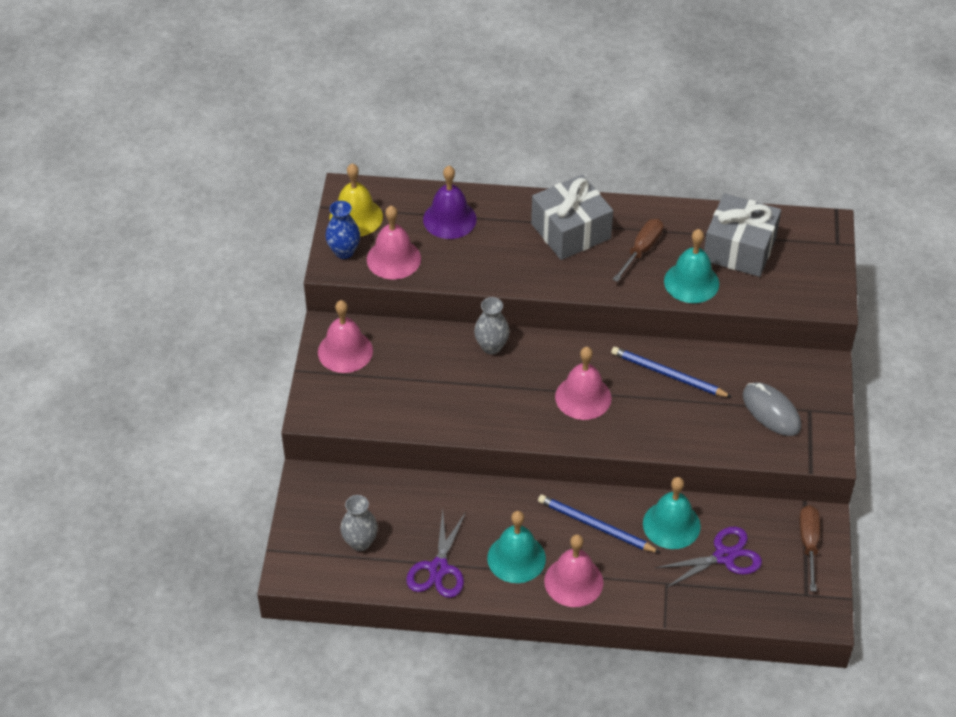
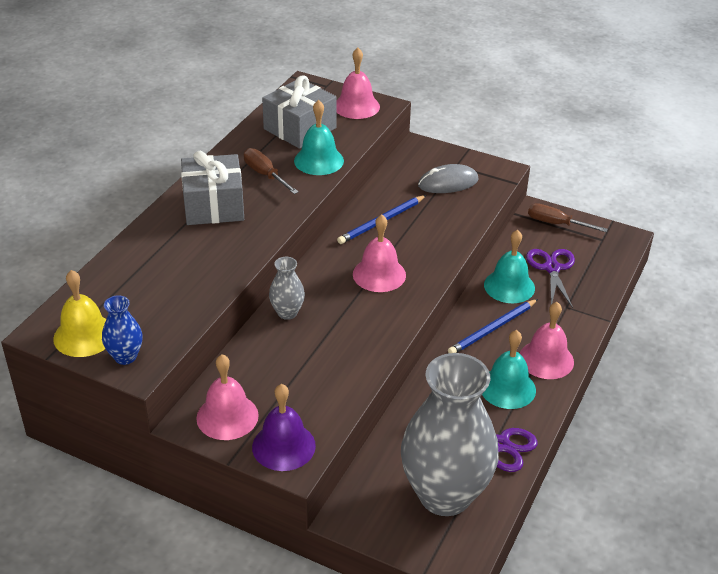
camera: 70 degrees left, 10 degrees down
grey vase [341,495,378,551] -> grey vase [401,353,499,516], size x2.38
pink bell [367,206,421,279] -> pink bell moved to [337,48,380,119]
purple bell [423,166,477,239] -> purple bell moved to [252,384,316,471]

